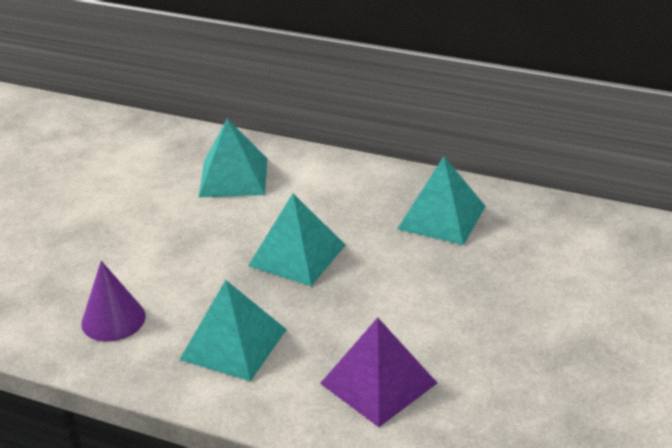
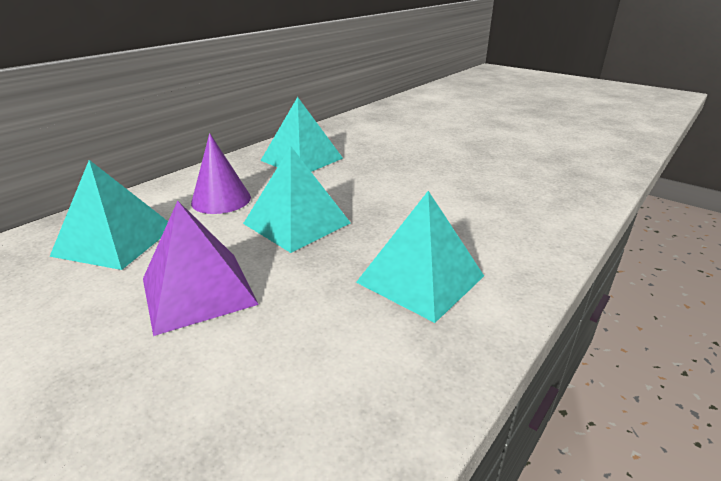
camera: 75 degrees left, 5 degrees down
purple cone [81,261,146,342] -> purple cone moved to [191,133,251,214]
purple pyramid [320,317,437,427] -> purple pyramid moved to [143,201,259,336]

